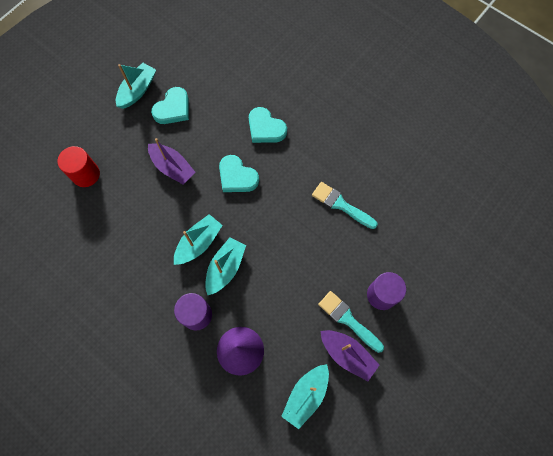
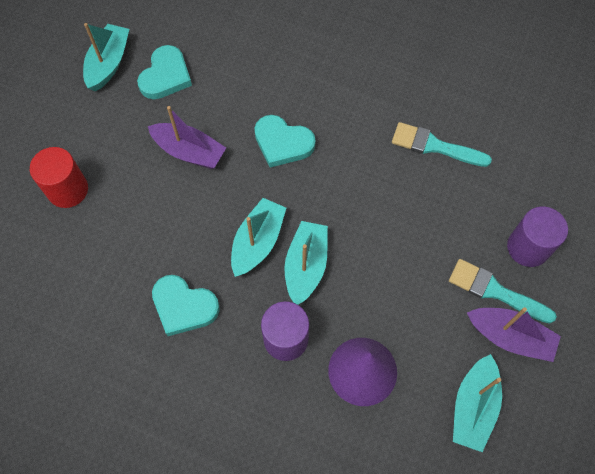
camera: 15 degrees left, 5 degrees down
turquoise heart [249,107,287,143] -> turquoise heart moved to [152,275,220,336]

